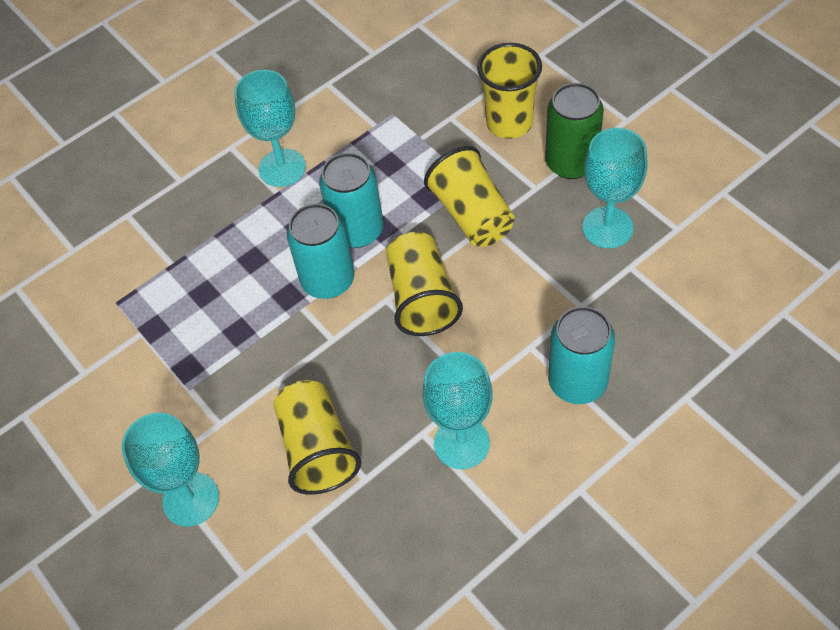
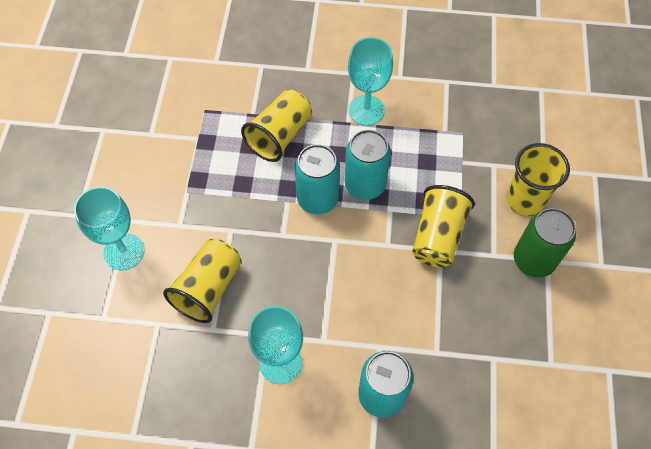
camera: 40 degrees right, 5 degrees up
yellow cup [386,232,463,336] -> yellow cup moved to [241,89,312,162]
turquoise goblet [582,128,648,248] -> none

